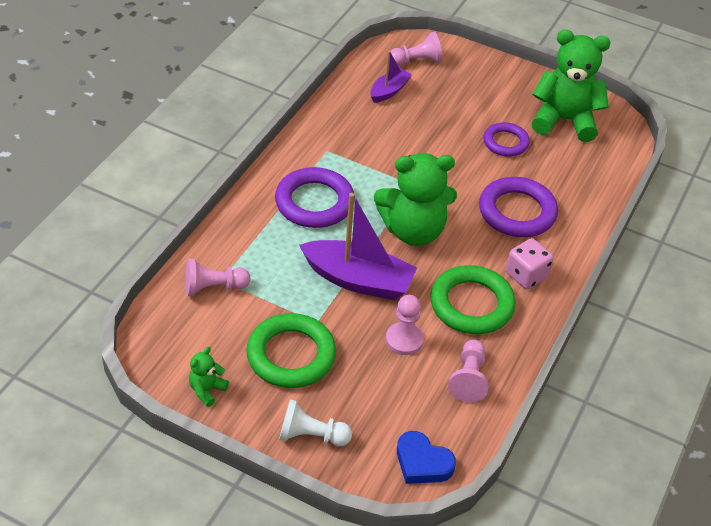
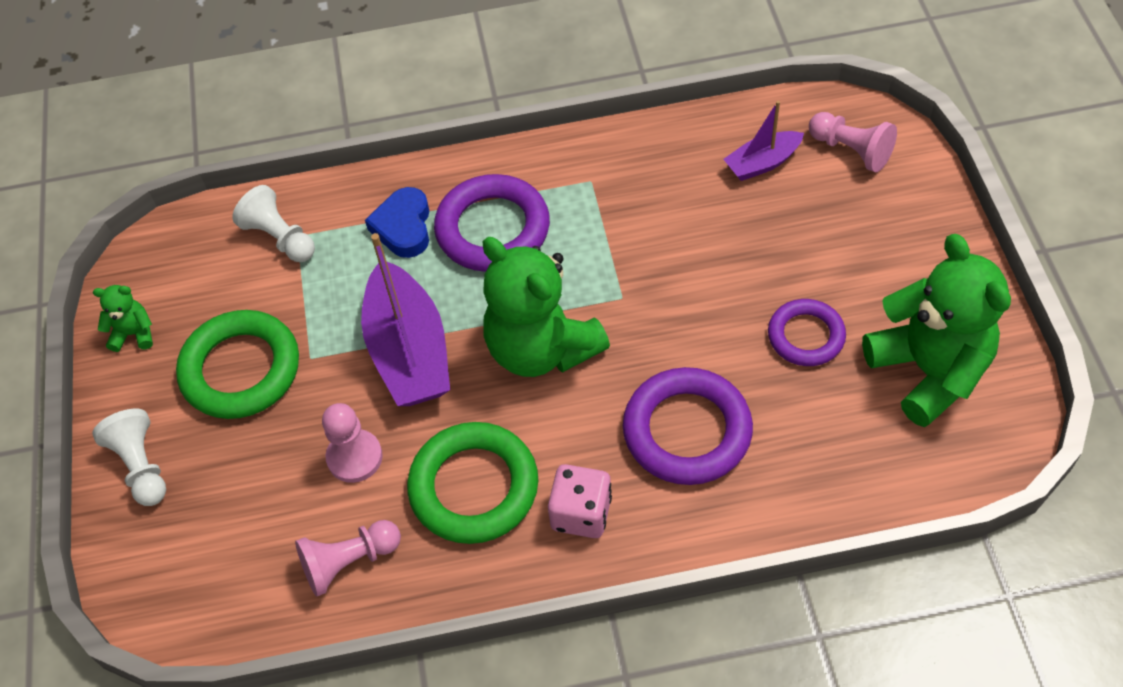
camera: 60 degrees right, 10 degrees up
pink pawn [185,259,250,296] -> white pawn [232,185,315,262]
purple boat [370,51,412,103] -> purple boat turned 150 degrees clockwise [723,101,804,181]
blue heart [397,431,456,484] -> blue heart moved to [365,187,429,258]

